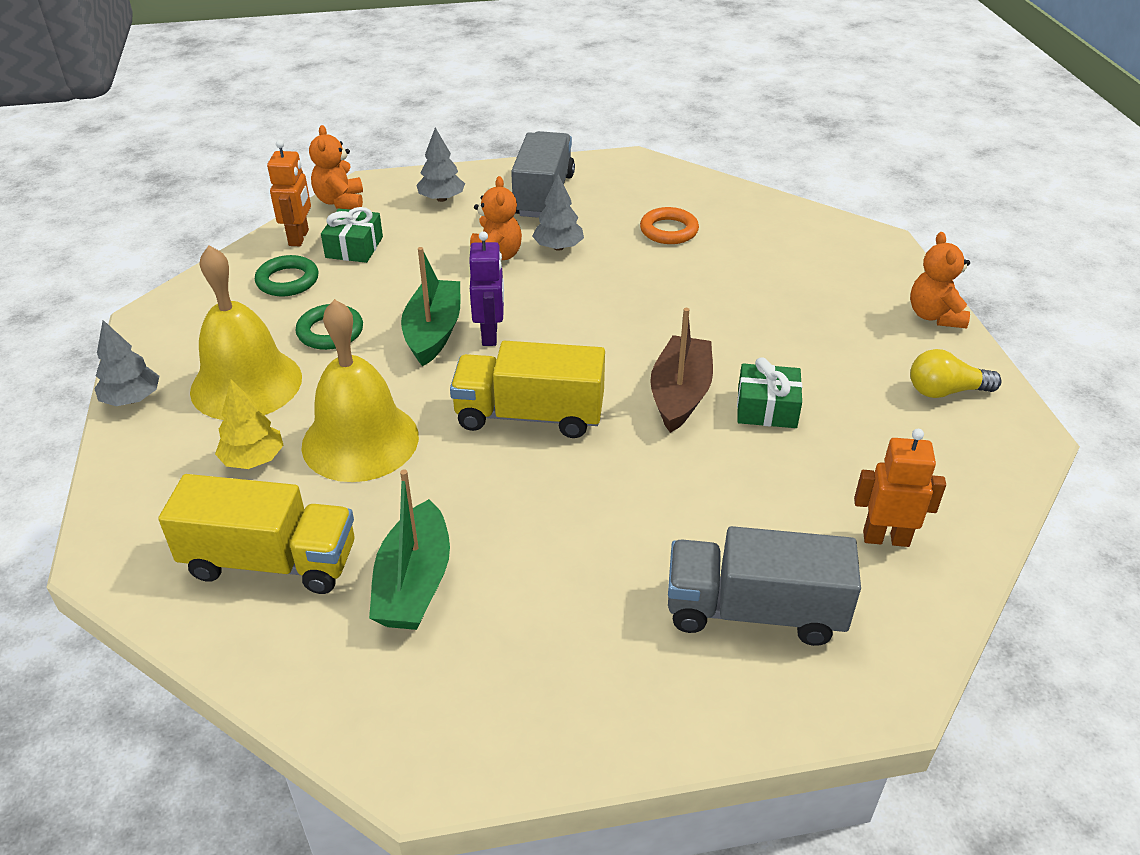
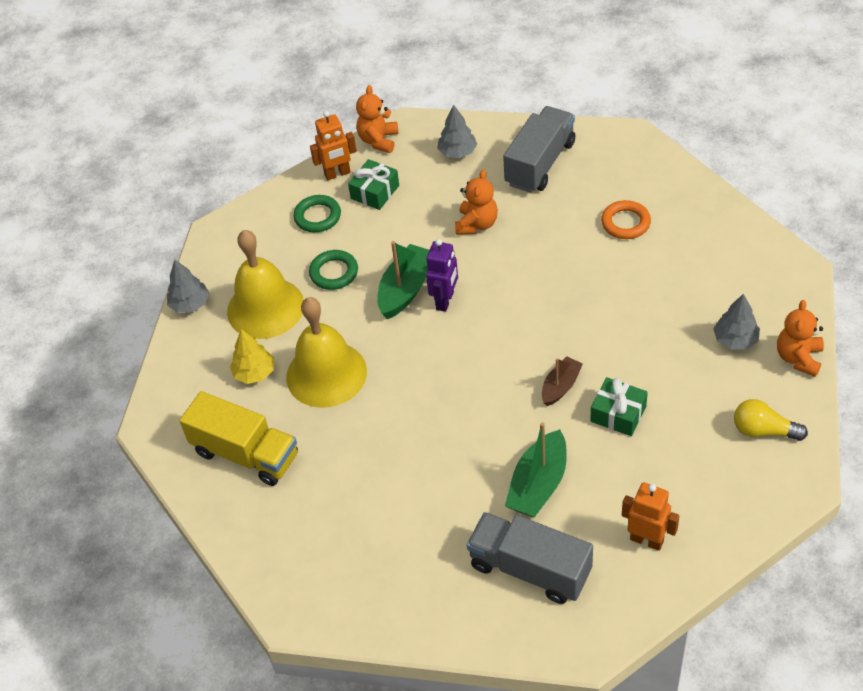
camera: 25 degrees right, 10 degrees up
orange robot [267,140,311,246] -> orange robot turned 45 degrees clockwise [310,111,357,180]
green boat [369,469,450,630] -> green boat moved to [505,423,567,517]
yellow truck [450,341,605,438] -> none
grey tree [532,174,584,251] -> grey tree moved to [713,294,760,349]
brown boat [650,308,713,433] -> brown boat [542,356,583,406], size x0.62

